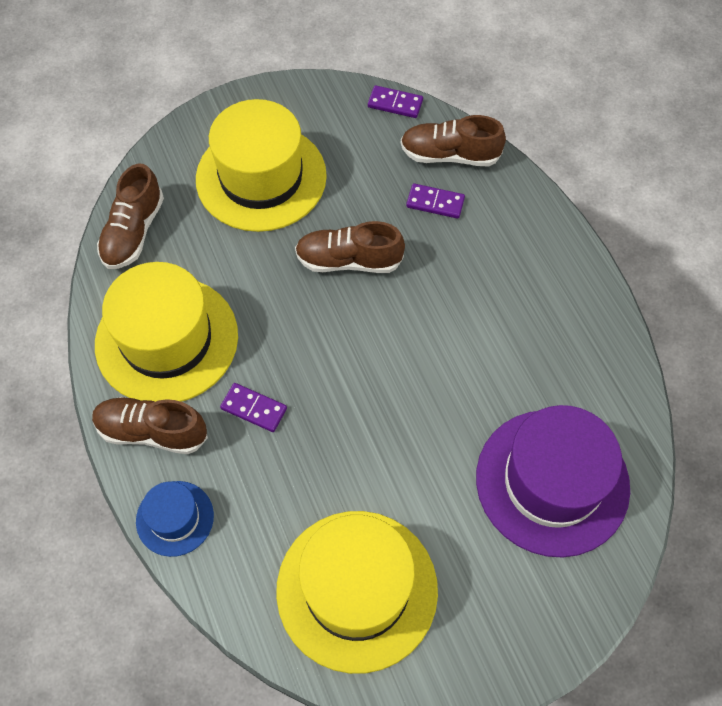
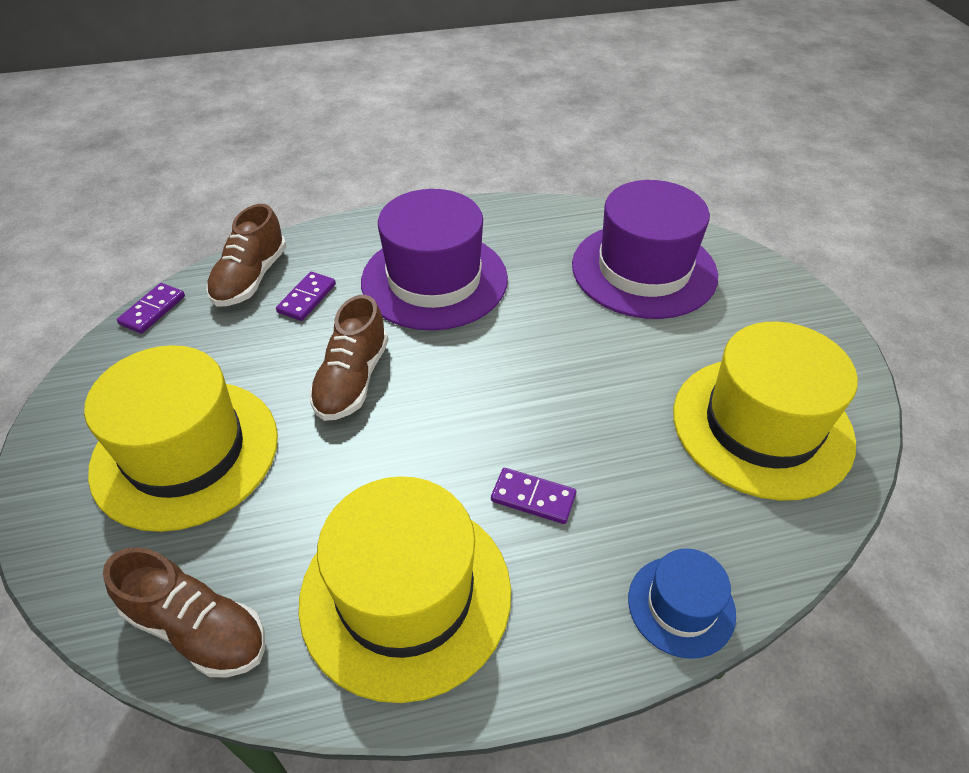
camera: 80 degrees left, 15 degrees down
brown shoe [92,397,208,454] -> none
purple domino [220,383,287,432] -> purple domino turned 75 degrees clockwise [491,468,576,524]
none -> purple hat [361,189,508,331]

